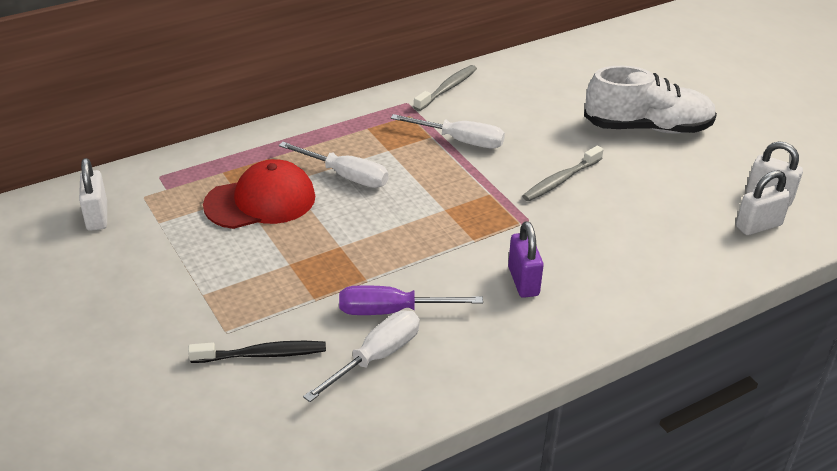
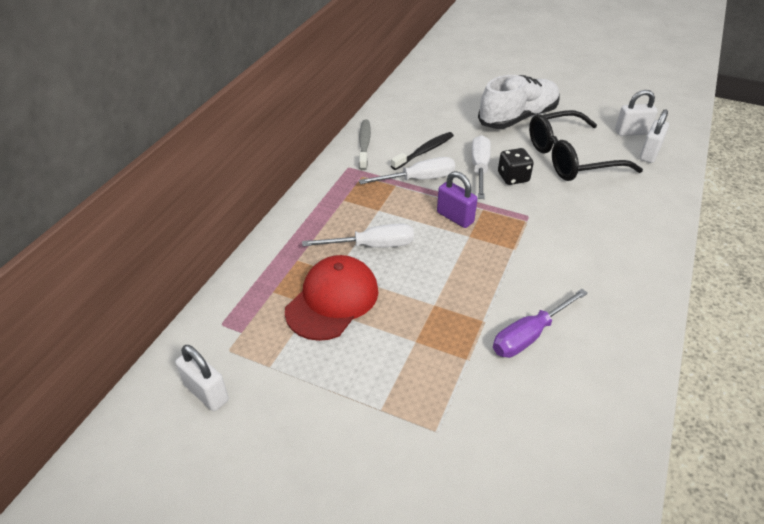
camera: 35 degrees left, 5 degrees up
black toothbrush [188,341,326,363] -> black toothbrush moved to [391,132,454,170]
white screwdriver [303,310,420,402] -> white screwdriver moved to [472,135,491,199]
purple padlock [508,221,544,298] -> purple padlock moved to [437,171,478,228]
grey toothbrush [522,146,604,201] -> black dice [498,148,534,185]
none -> black glasses [529,110,643,181]

